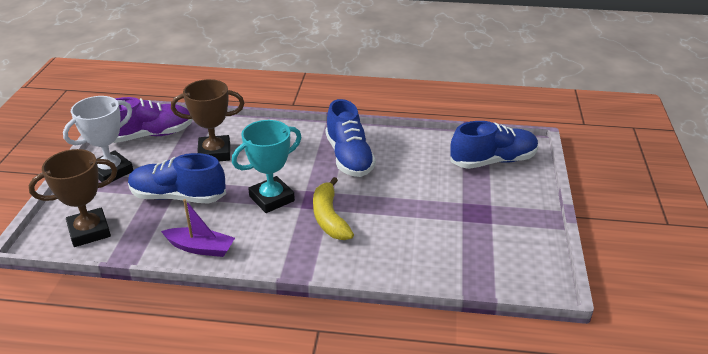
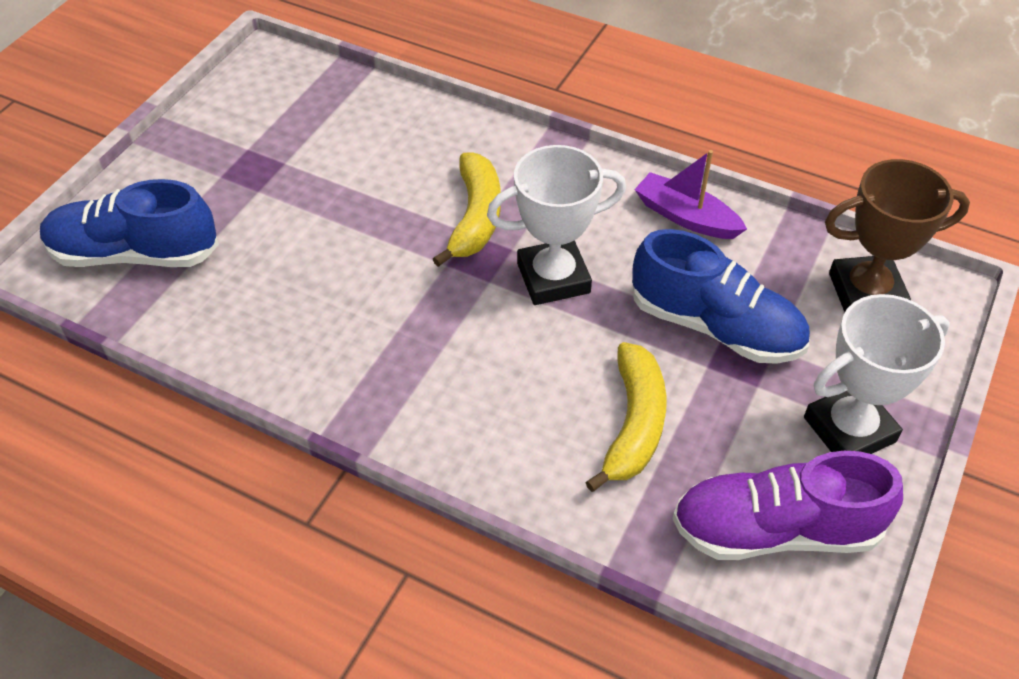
camera: 160 degrees left, 15 degrees up
brown trophy [171,79,244,161] -> yellow banana [585,342,666,492]
turquoise trophy [232,120,301,213] -> white trophy [487,145,626,305]
blue shoe [326,99,376,177] -> none

